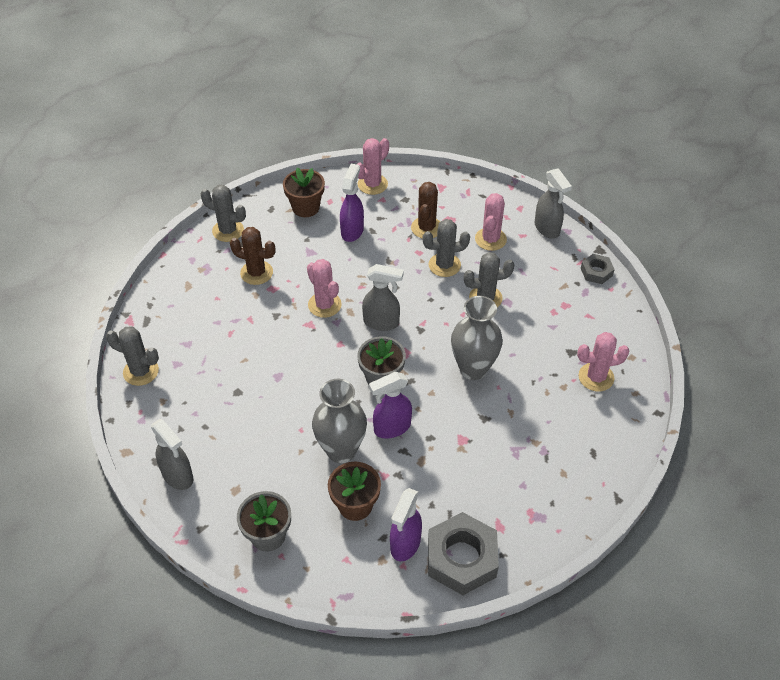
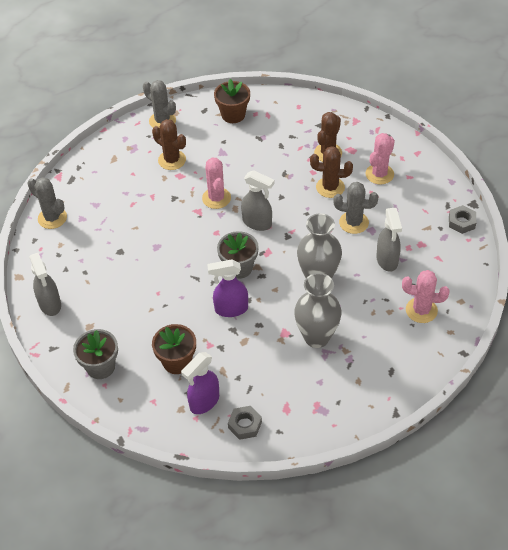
camera: 20 degrees right, 0 degrees up
grey vase [312,379,367,463] -> grey vase moved to [294,273,342,348]
purple spray bottle [340,164,364,242] -> none
pink cactus [357,138,389,195] -> none
grey cactus [423,219,470,277] -> brown cactus [310,146,353,198]
grey nut [428,512,499,595] -> grey nut [228,406,262,440], size x0.52
grey spray bottle [535,168,572,238] -> grey spray bottle moved to [377,208,402,272]

